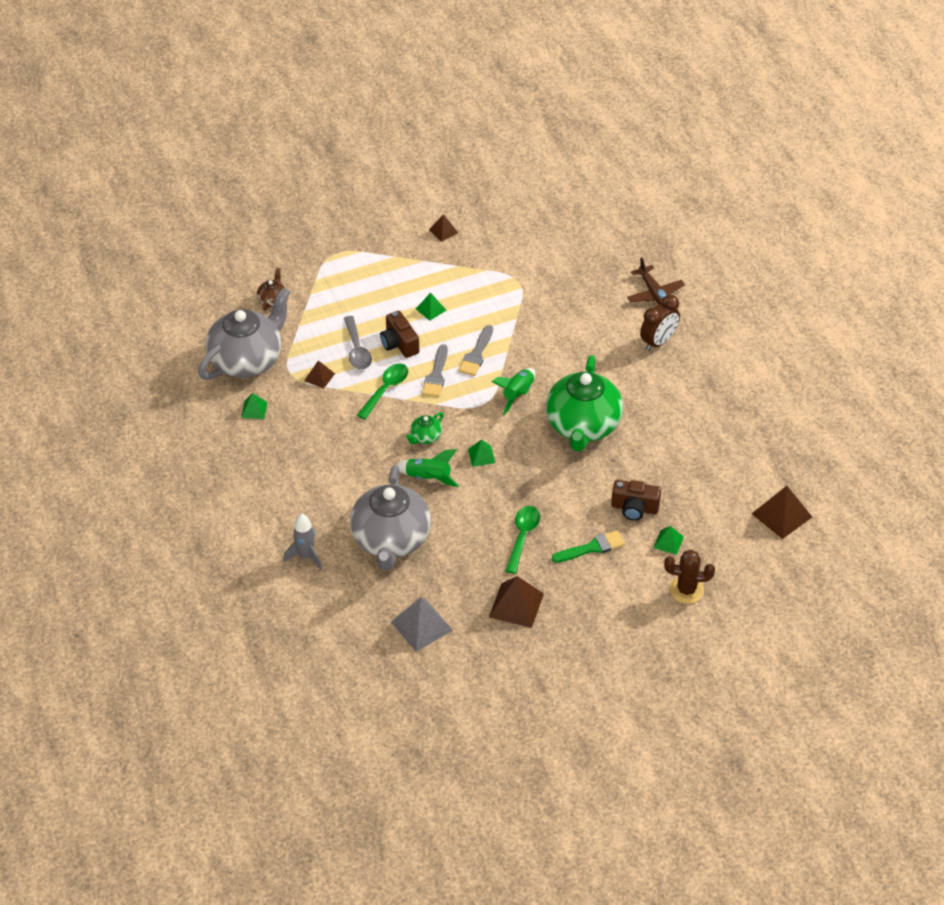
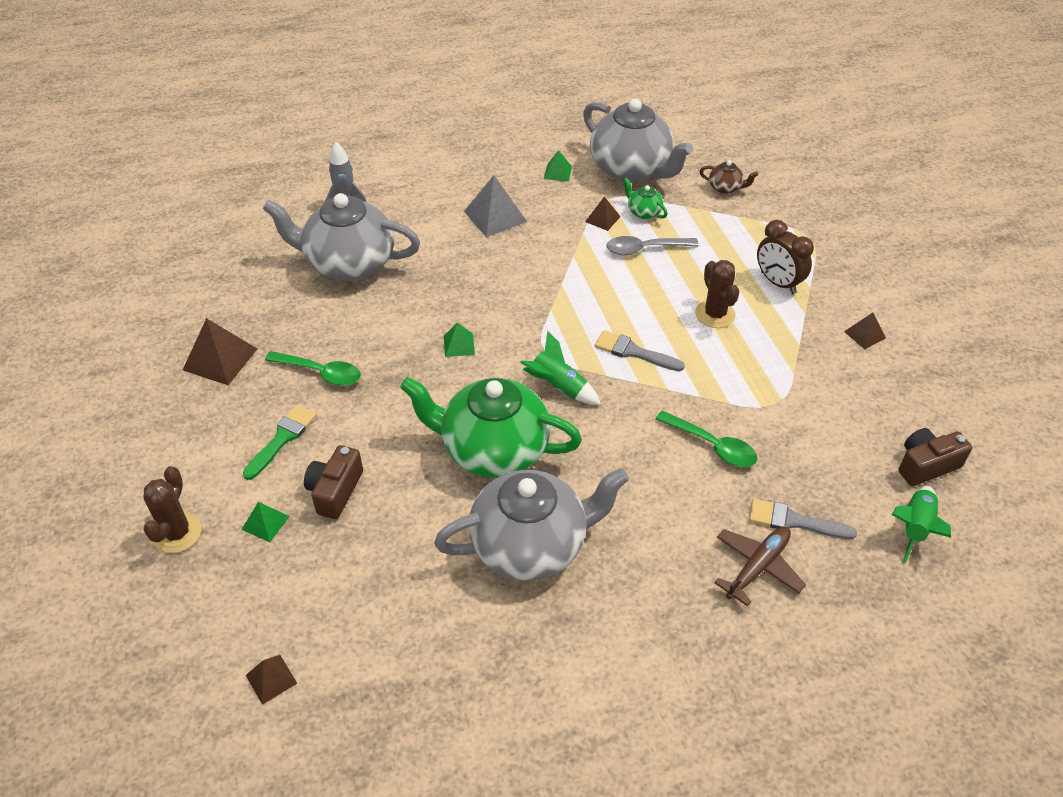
camera: 95 degrees right, 0 degrees up
green spoon [357,363,408,419] -> green spoon moved to [656,410,757,467]
brown camera [380,311,419,358] -> brown camera moved to [899,428,972,486]
grey pyramid [391,597,453,652] -> grey pyramid moved to [464,176,527,237]
green rocket [396,449,459,487] -> green rocket moved to [892,486,951,563]
green teapot [406,412,444,444] -> green teapot moved to [623,178,668,219]
green pyramid [416,293,446,321] -> brown cactus [695,260,739,328]
grey brush [422,344,448,397] -> grey brush moved to [749,499,857,539]
green brush [552,530,625,563] -> green brush turned 135 degrees counterclockwise [243,404,317,480]
brown plane [627,257,685,304] -> brown plane turned 150 degrees clockwise [714,526,806,607]
brown clock [640,295,680,351] -> brown clock moved to [757,220,814,294]
brown pyramid [752,486,812,539] -> brown pyramid [246,655,297,705], size x0.56
none -> grey teapot [434,468,629,581]

